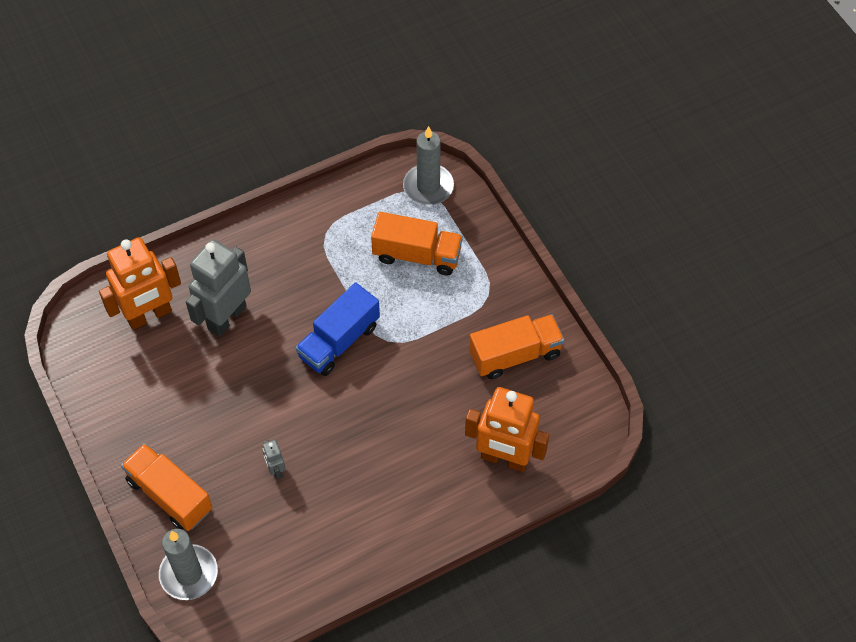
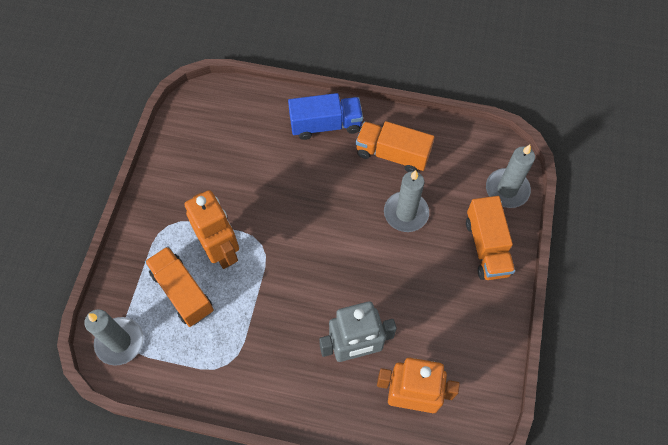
camera: 140 degrees left, 5 degrees up
grey robot [262,440,286,479] -> grey candle [384,170,429,232]
blue truck [296,282,380,376] -> blue truck moved to [288,93,363,140]
orange robot [465,387,549,472] -> orange robot moved to [185,190,239,269]
orange truck [469,315,564,379] -> orange truck moved to [356,121,434,172]

